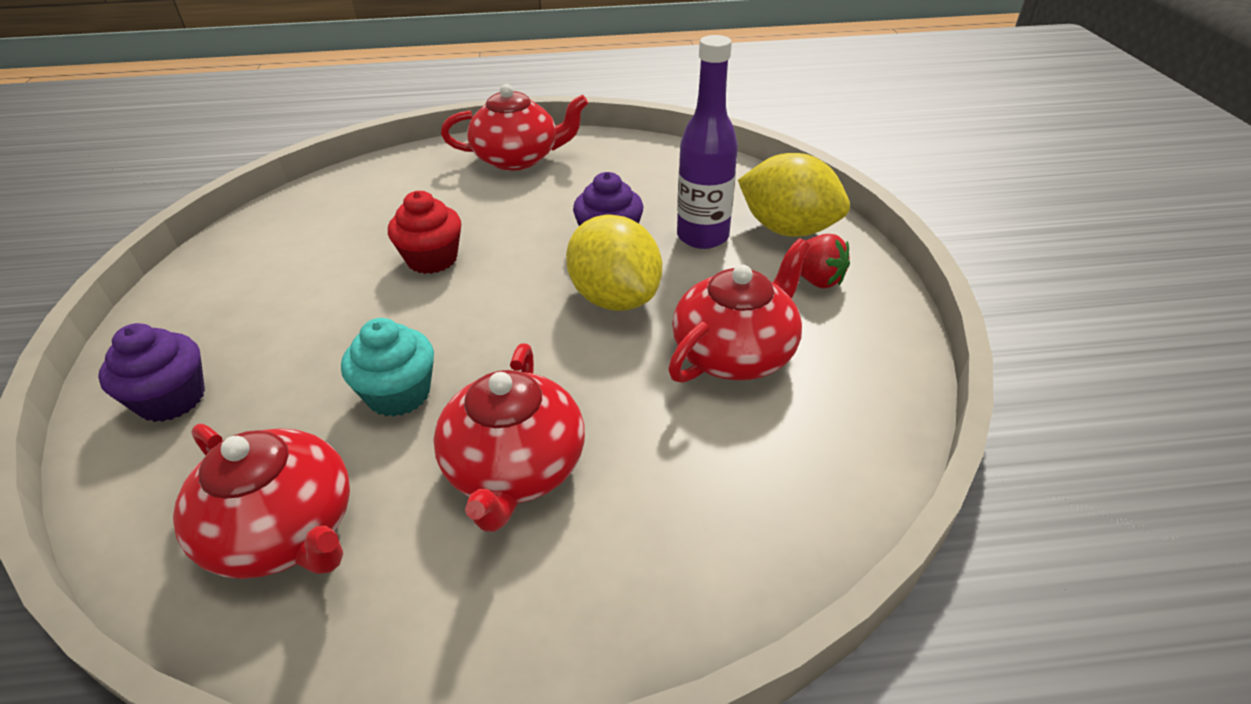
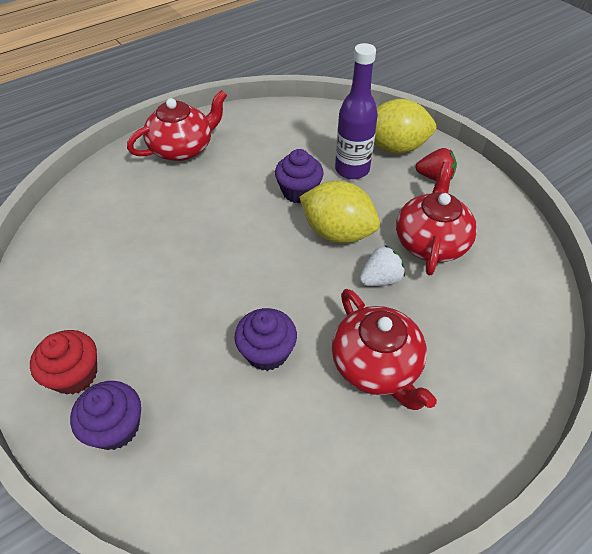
camera: 30 degrees left, 10 degrees up
red teapot [173,424,350,579] -> none
turquoise cupcake [341,318,434,417] -> purple cupcake [234,308,297,371]
red cupcake [388,191,461,274] -> red cupcake moved to [30,330,97,395]
none -> white strawberry [360,245,405,286]

